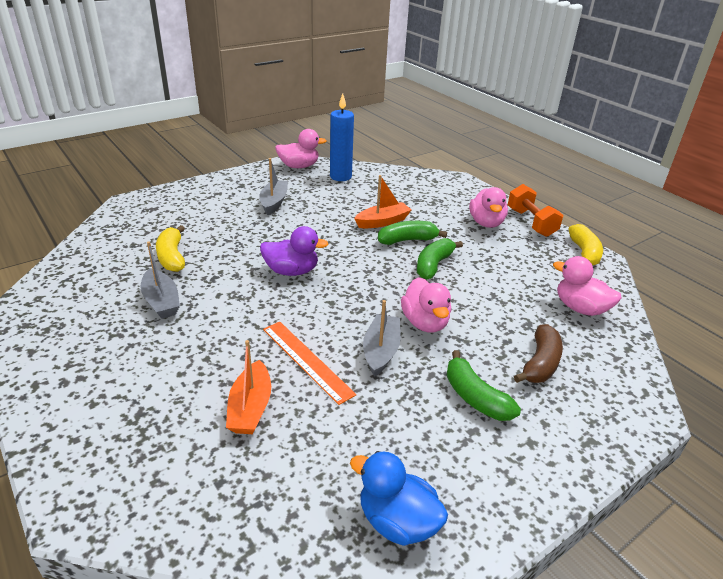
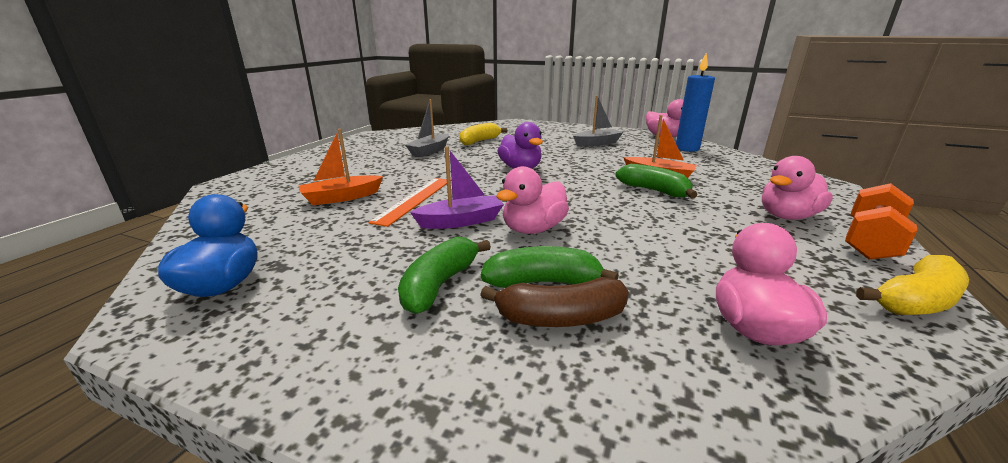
camera: 60 degrees right, 10 degrees down
grey boat [363,300,401,377] -> purple boat [410,146,504,229]
green banana [417,238,463,280] -> green banana moved to [481,246,619,288]

